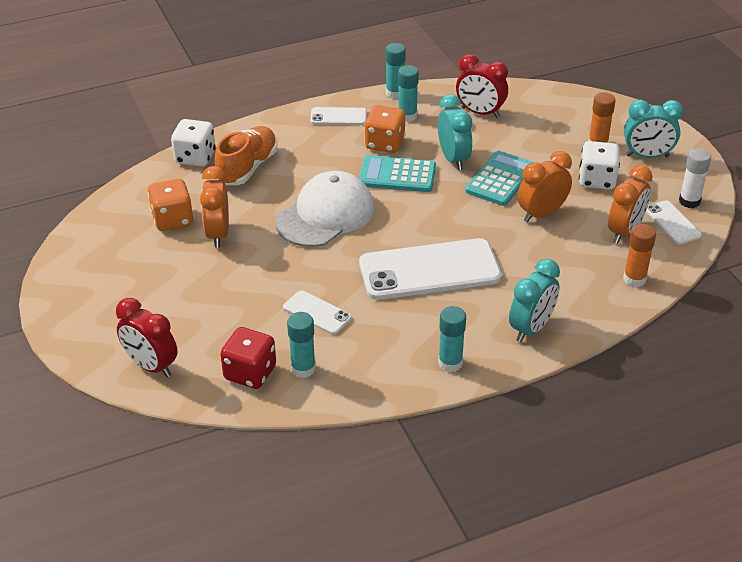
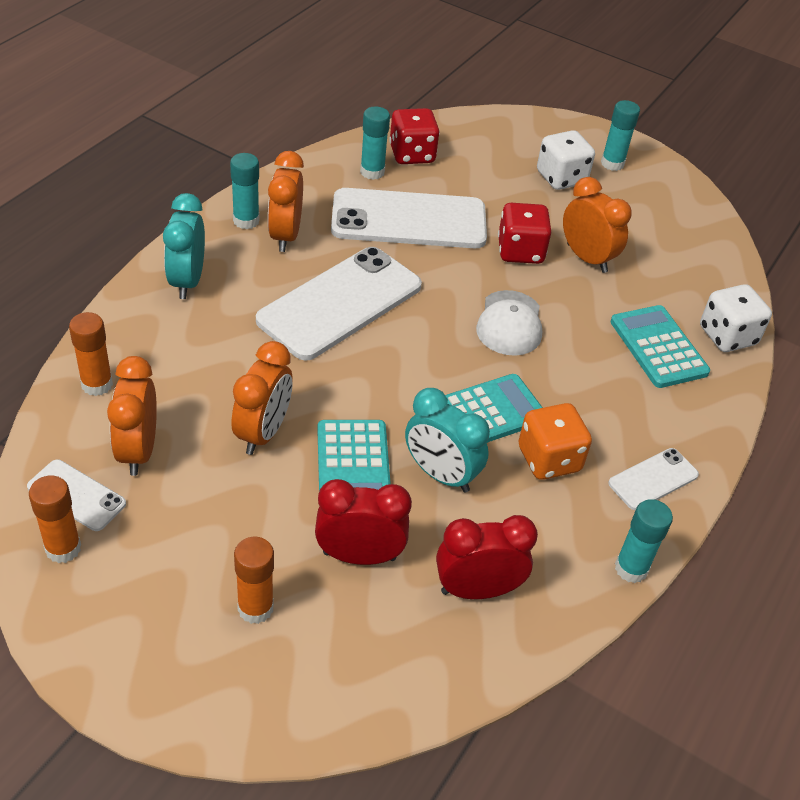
camera: 140 degrees right, 5 degrees up
red clock [116,298,178,377] -> red clock moved to [315,479,412,565]
orange dice [148,179,194,231] -> none
orange shoe [215,126,277,185] -> turquoise calculator [611,305,710,388]
white cap [275,171,374,247] -> white cap [476,290,542,356], size x0.64
white phone [283,290,352,335] -> white phone [331,188,487,248], size x2.09
turquoise glue stick [398,65,419,122] -> turquoise glue stick moved to [601,100,640,171]
white dice [579,141,620,190] -> white dice moved to [537,130,595,190]
turquoise clock [624,100,683,158] -> none
white glue stick [679,148,711,208] -> orange glue stick [29,475,81,563]
none -> orange clock [268,151,304,252]
none -> red dice [498,203,551,264]

